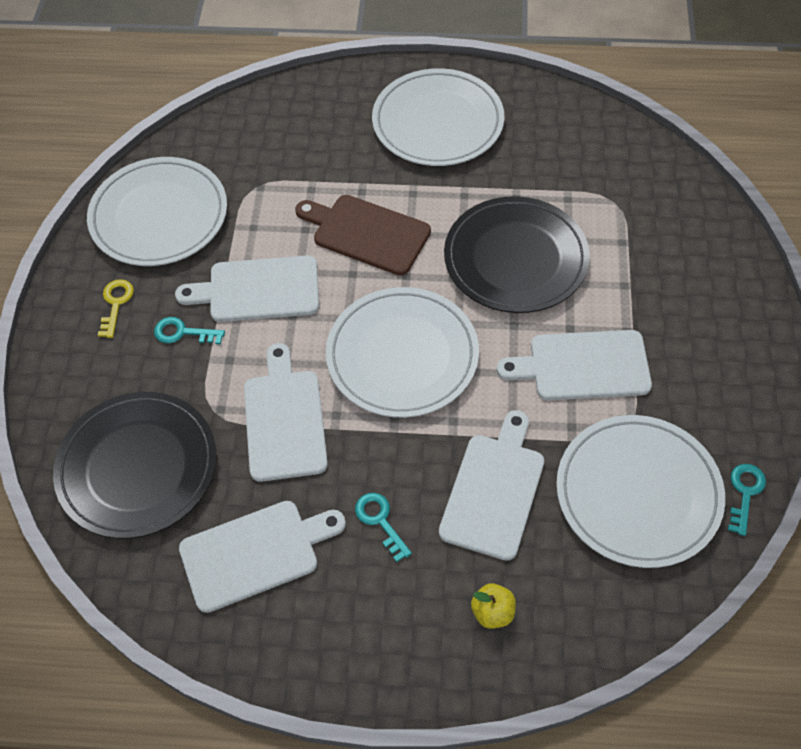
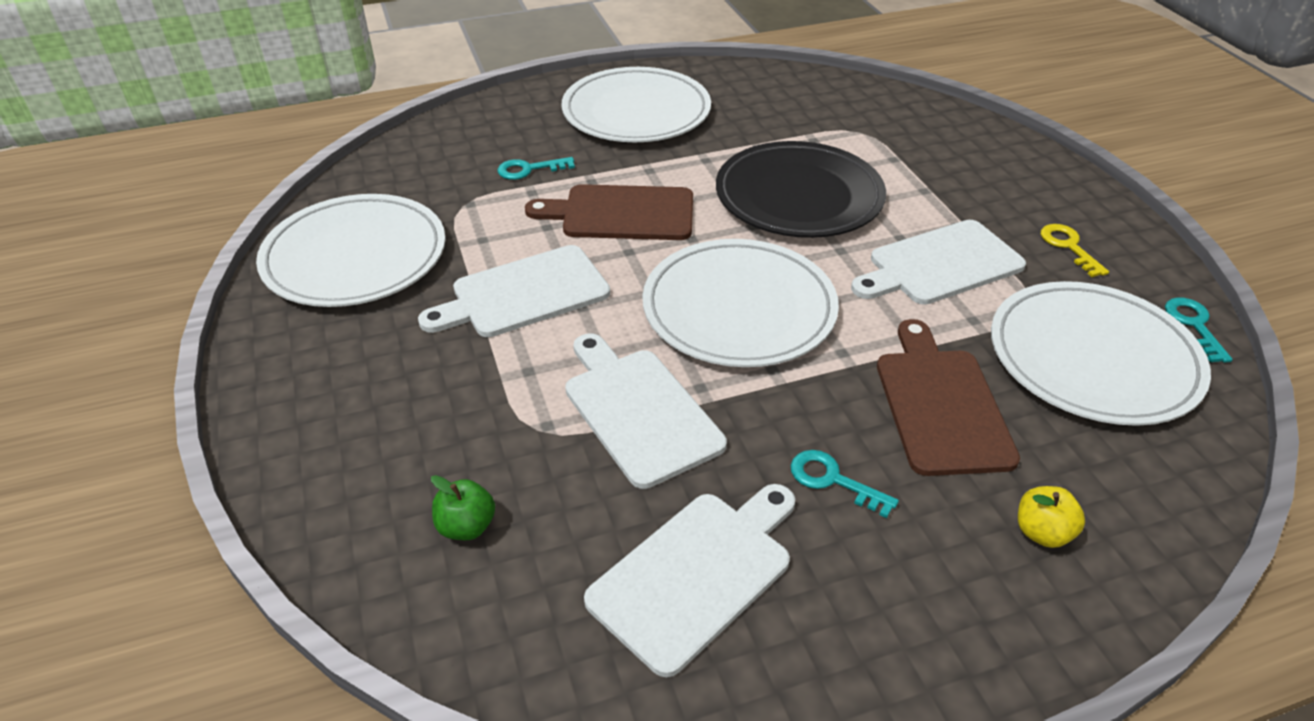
camera: 25 degrees left, 15 degrees down
black plate [53,392,217,539] -> green apple [431,475,495,540]
yellow key [98,279,134,338] -> yellow key moved to [1041,224,1109,277]
turquoise key [154,317,225,344] -> turquoise key moved to [498,157,575,180]
white cutting board [439,410,544,561] -> brown cutting board [877,319,1020,476]

